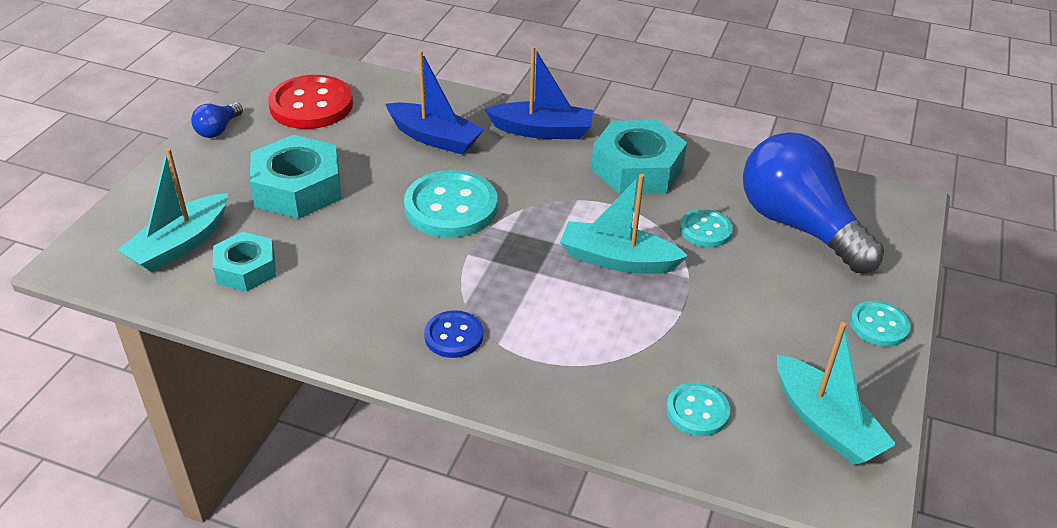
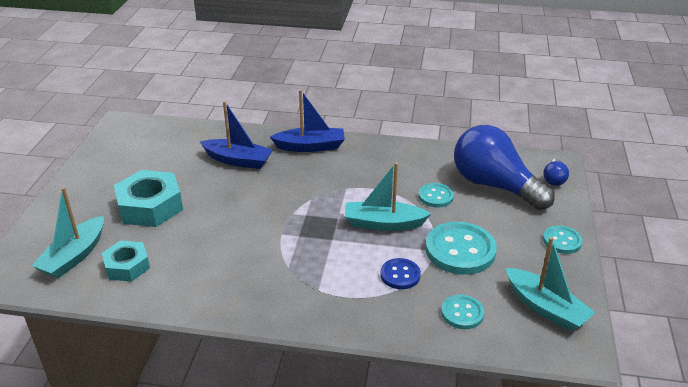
camera: 10 degrees left, 5 degrees down
blue light bulb [191,102,243,138] -> blue light bulb moved to [543,159,569,186]
red button [268,75,353,129] -> none
turquoise button [404,170,498,238] -> turquoise button moved to [425,222,497,275]
blue button [424,310,483,358] -> blue button moved to [380,258,421,289]
turquoise nut [591,120,687,194] -> none

